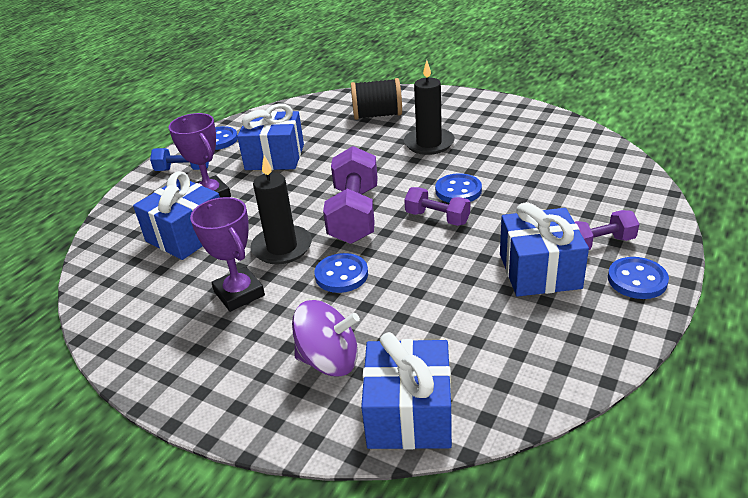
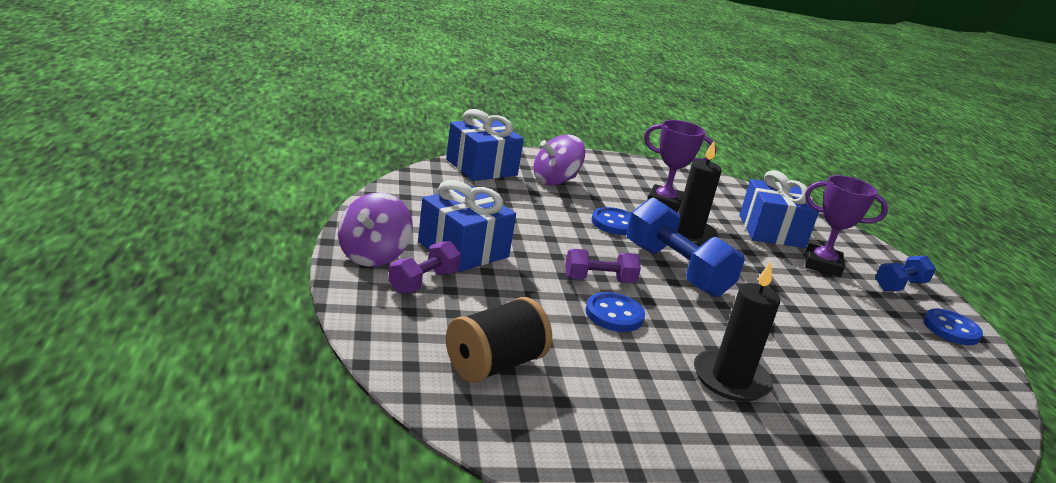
camera: 135 degrees right, 10 degrees down
blue gift [237,103,304,170] -> none
purple dumbbell [323,146,378,244] -> blue dumbbell [627,197,745,297]
black spool [351,78,402,120] -> black spool moved to [446,297,552,383]
blue button [608,257,669,299] -> purple spinning top [338,192,413,267]

